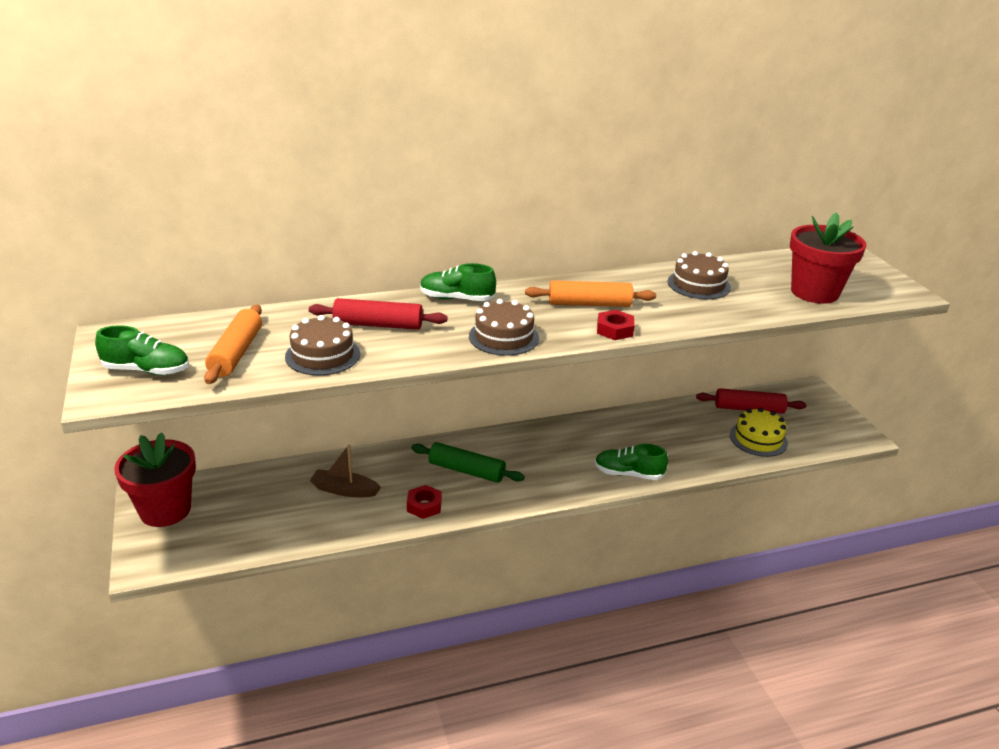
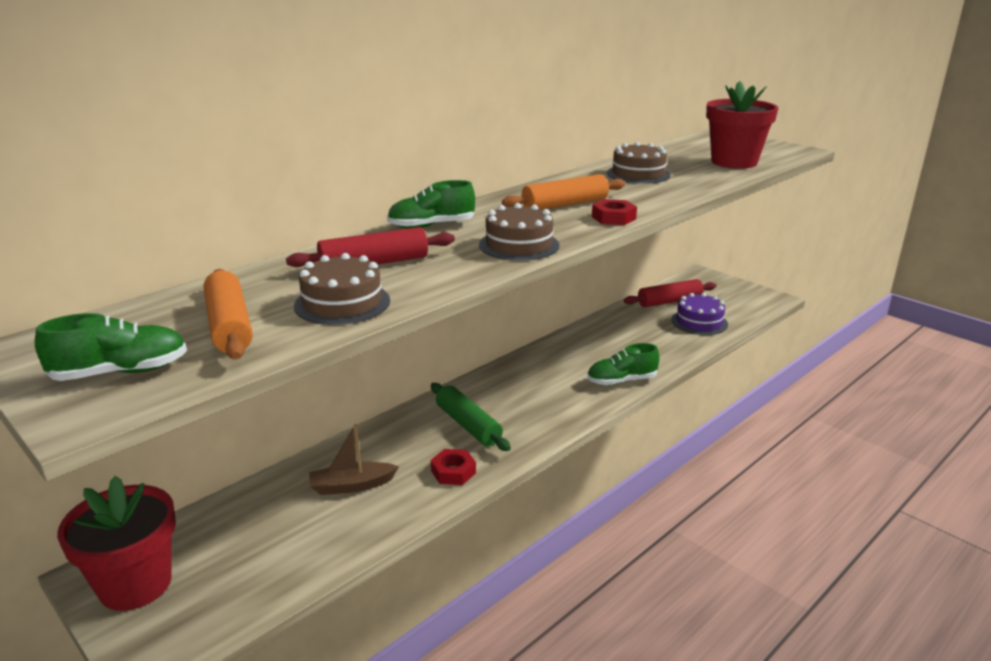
camera: 25 degrees left, 5 degrees down
green rolling pin [411,442,525,483] -> green rolling pin turned 60 degrees clockwise [431,383,511,451]
yellow cake [730,408,788,457] -> purple cake [671,293,728,335]

